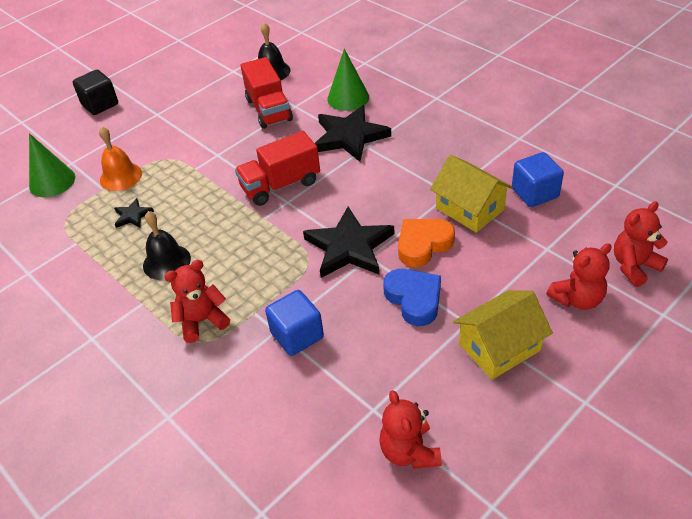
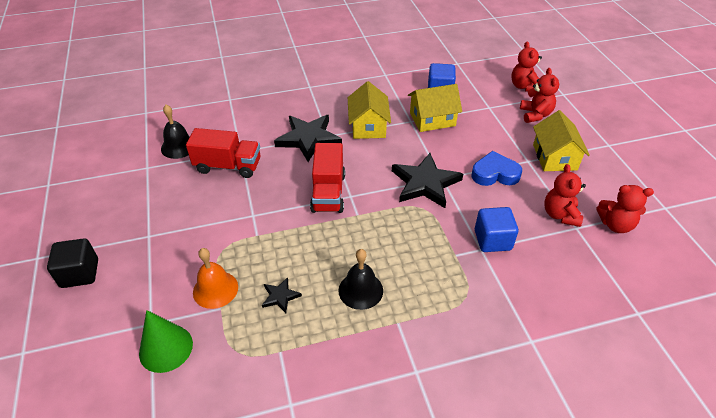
camera: 65 degrees left, 0 degrees up
red teddy bear [164,260,230,343] -> red teddy bear moved to [544,164,586,227]
green cone [327,49,369,111] -> none
orange heart [398,219,455,267] -> none
none -> yellow house [348,81,391,139]

